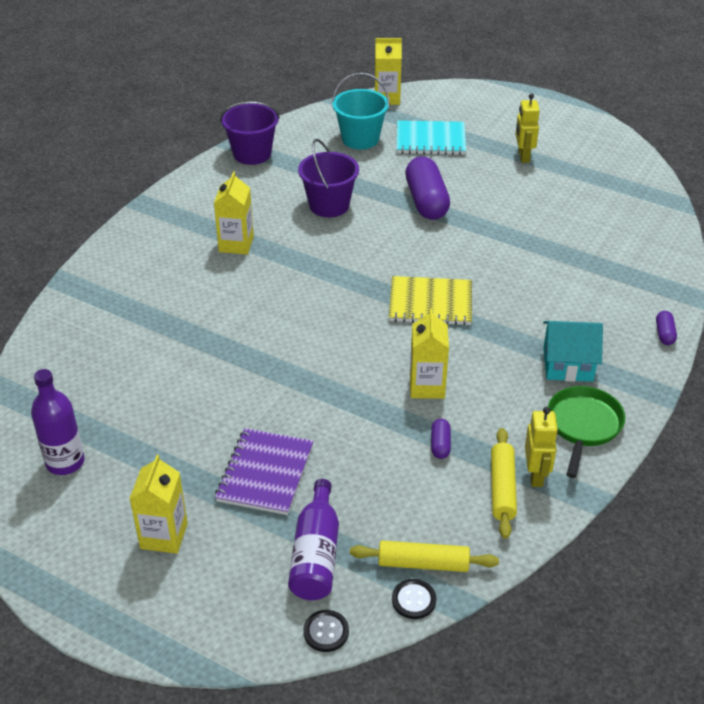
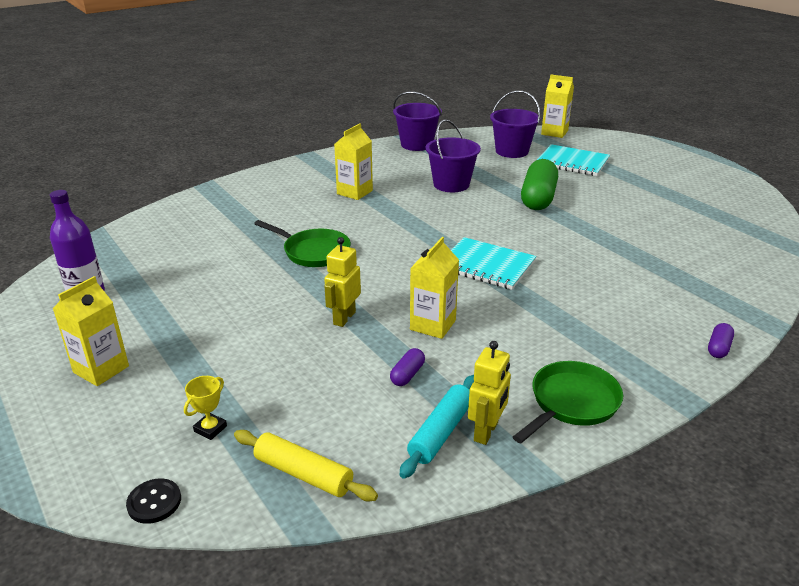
camera: 25 degrees right, 10 degrees down
purple notebook [215,428,314,515] -> none
purple bottle [288,479,339,600] -> yellow trophy [184,376,227,440]
turquoise bucket [332,73,390,149] -> purple bucket [490,90,540,158]
yellow notebook [389,276,472,326] -> turquoise notebook [451,237,536,290]
black button [392,579,437,619] -> none
purple capsule [405,156,450,220] -> green capsule [521,159,558,210]
yellow rolling pin [491,428,517,539] -> turquoise rolling pin [400,375,474,479]
yellow robot [515,93,540,163] -> yellow robot moved to [324,237,361,327]
turquoise house [543,321,603,382] -> none
none -> green pan [254,220,351,267]

